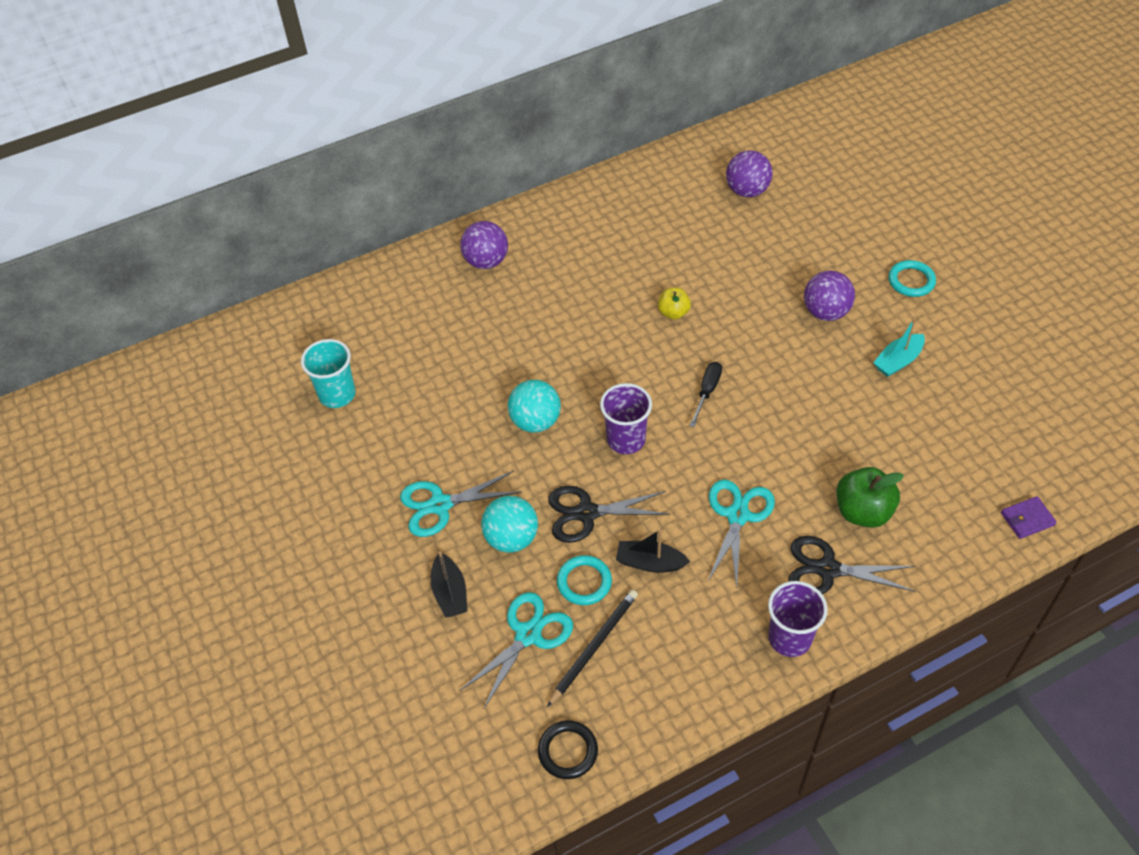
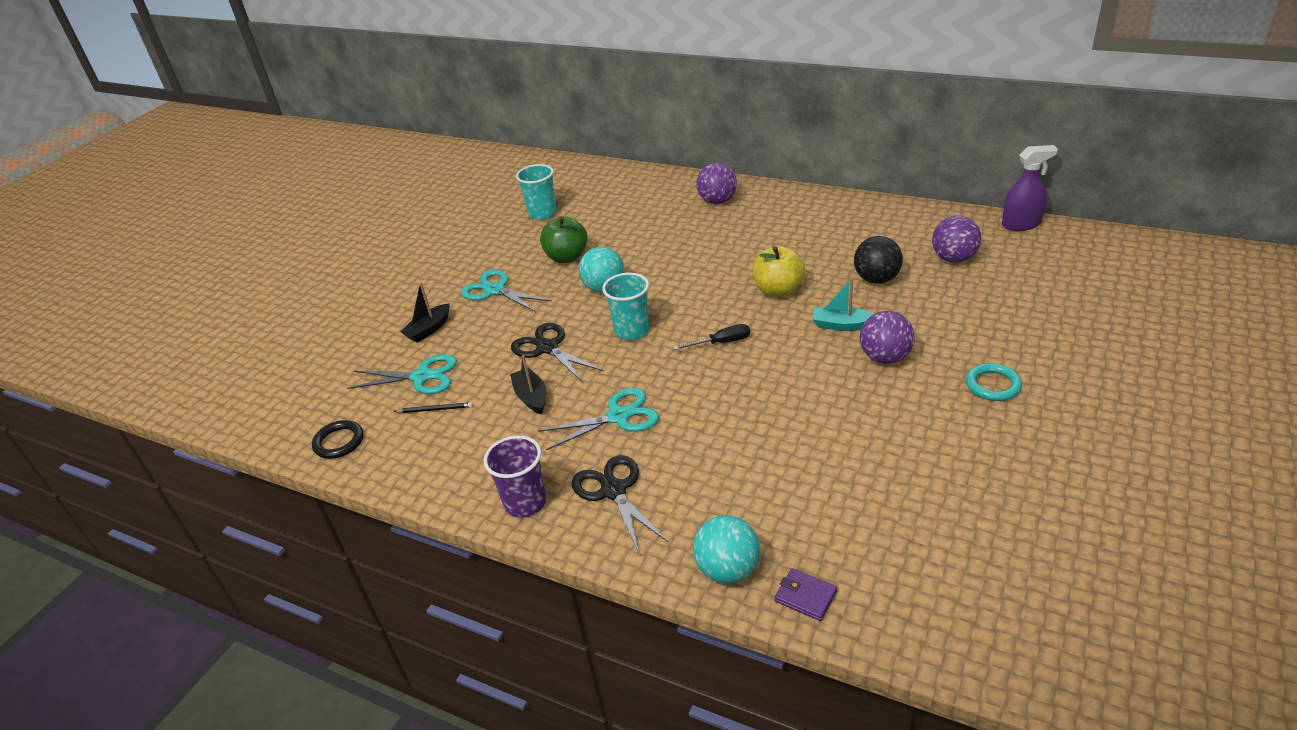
camera: 55 degrees right, 15 degrees down
turquoise ball [481,496,538,552] -> turquoise ball moved to [693,515,760,583]
black pencil [547,590,638,707] -> black pencil [393,402,473,413], size x0.61
turquoise ring [557,555,612,605] -> none
purple cup [600,383,652,454] -> turquoise cup [602,273,649,340]
yellow apple [658,287,691,319] -> yellow apple [753,246,805,297], size x1.66
green apple [836,467,904,528] -> green apple moved to [540,216,588,263]
turquoise boat [873,318,925,377] -> turquoise boat moved to [812,278,874,331]
none -> black ball [854,236,903,284]
none -> purple spray bottle [1002,145,1058,231]

